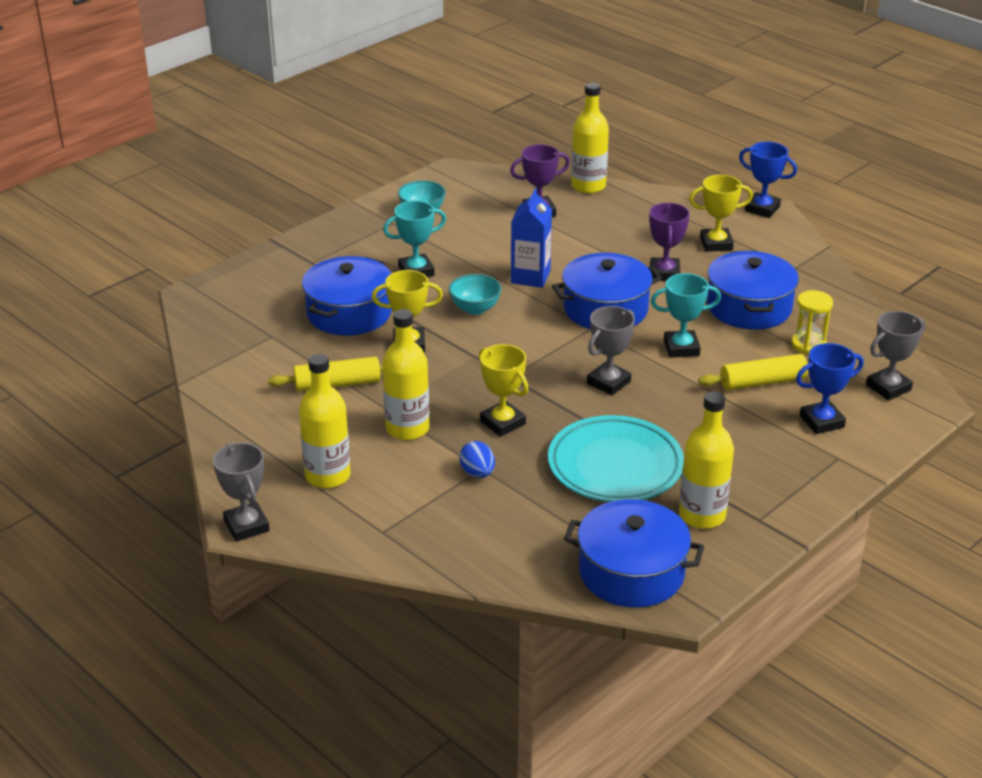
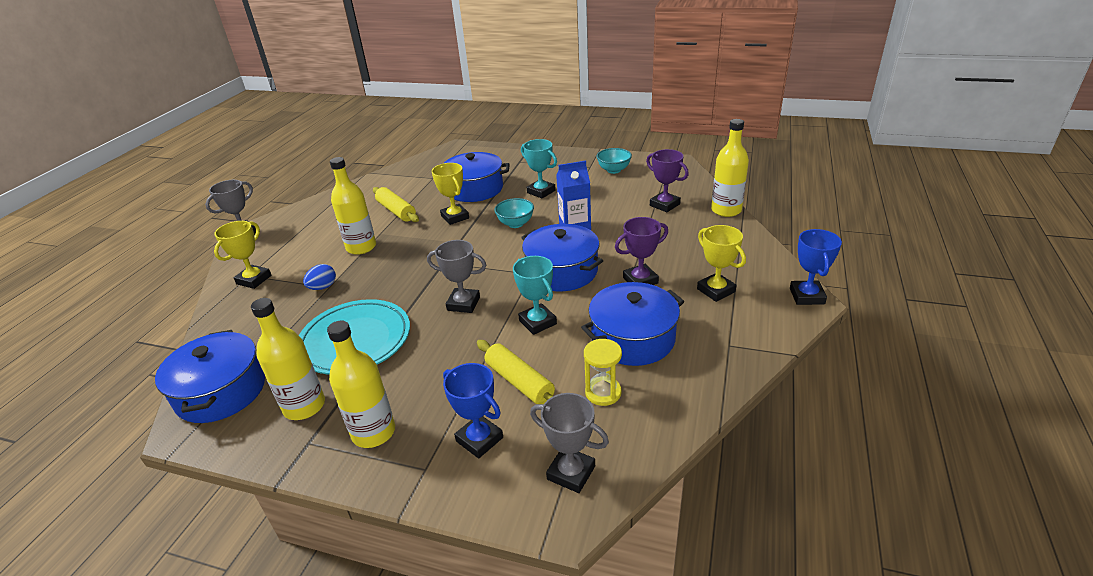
camera: 65 degrees right, 0 degrees up
yellow bottle [299,354,351,488] -> yellow bottle moved to [327,321,395,448]
yellow trophy [479,344,528,437] -> yellow trophy moved to [214,221,272,289]

